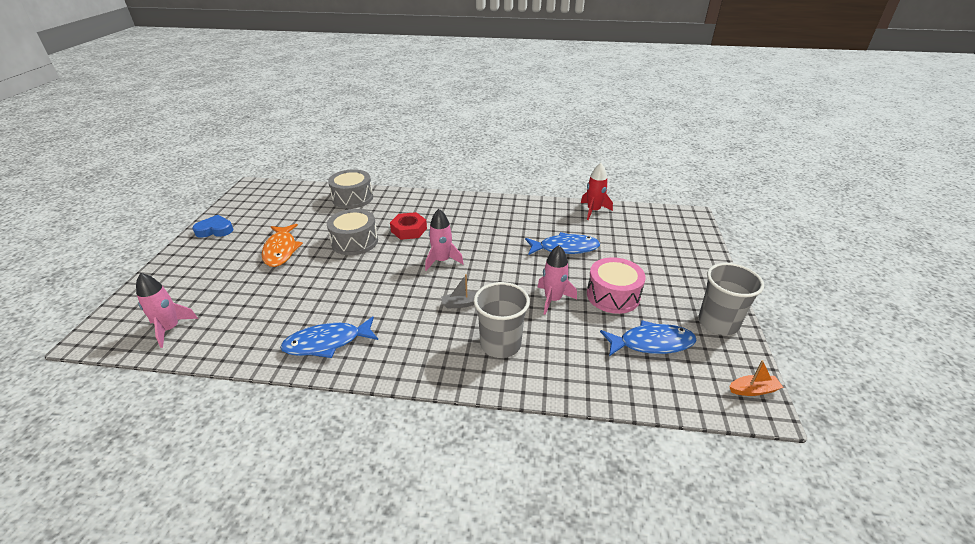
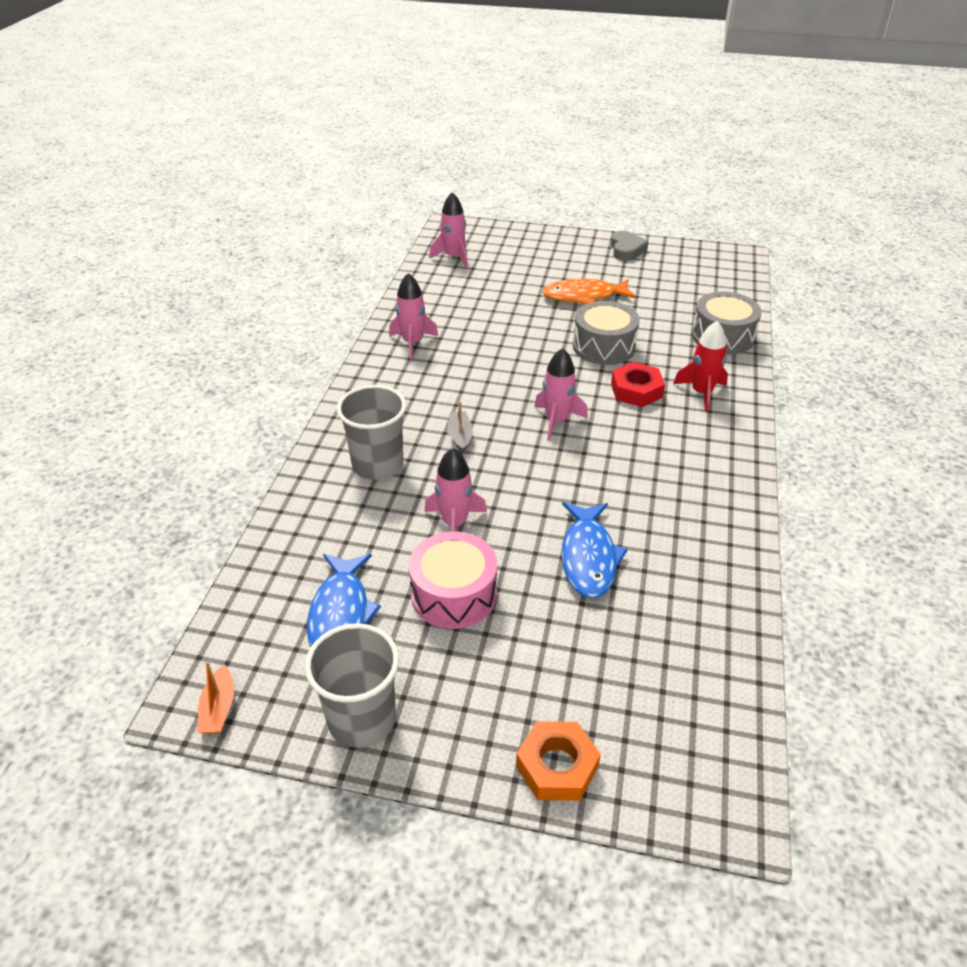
camera: 95 degrees right, 5 degrees up
blue heart [192,215,233,238] -> grey heart [611,231,649,261]
blue fish [280,316,378,358] -> pink rocket [389,273,438,360]
red rocket [581,163,613,220] -> red rocket moved to [673,321,728,412]
none -> orange nut [516,721,601,801]

